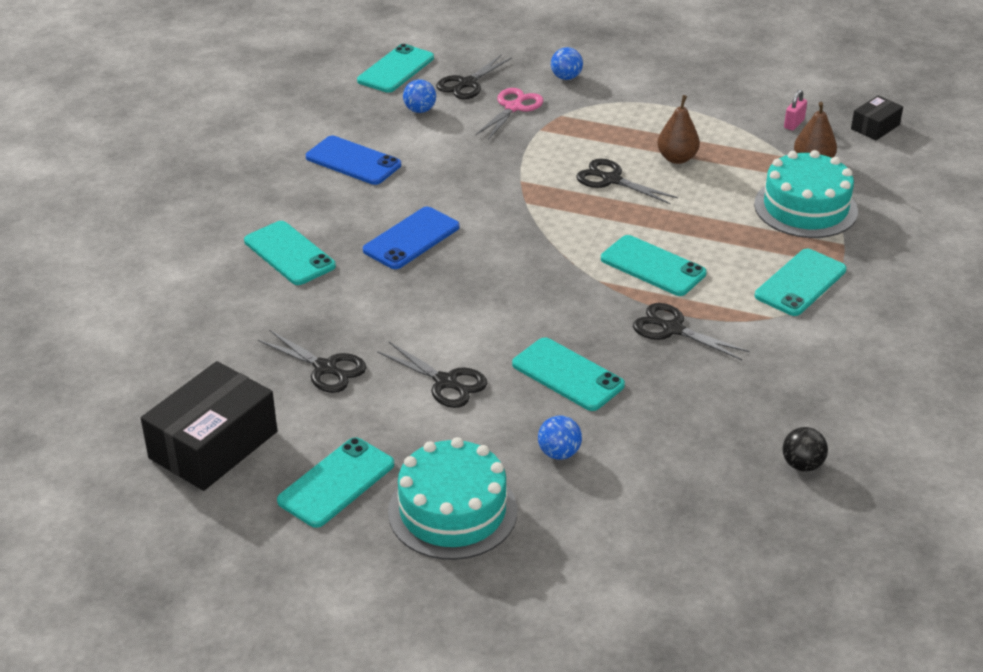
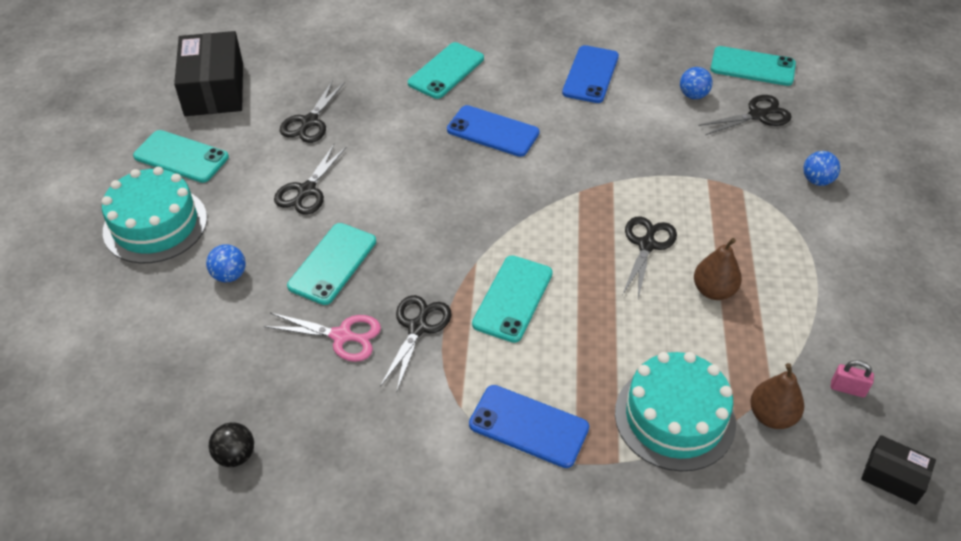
camera: 75 degrees right, 10 degrees up
black box [141,361,277,491] -> black box turned 60 degrees clockwise [174,31,243,116]
black scissors [436,55,512,99] -> black scissors turned 135 degrees clockwise [698,95,792,135]
pink scissors [475,88,544,140] -> pink scissors moved to [264,313,381,362]
turquoise phone [755,249,847,316] -> blue phone [469,385,589,468]

